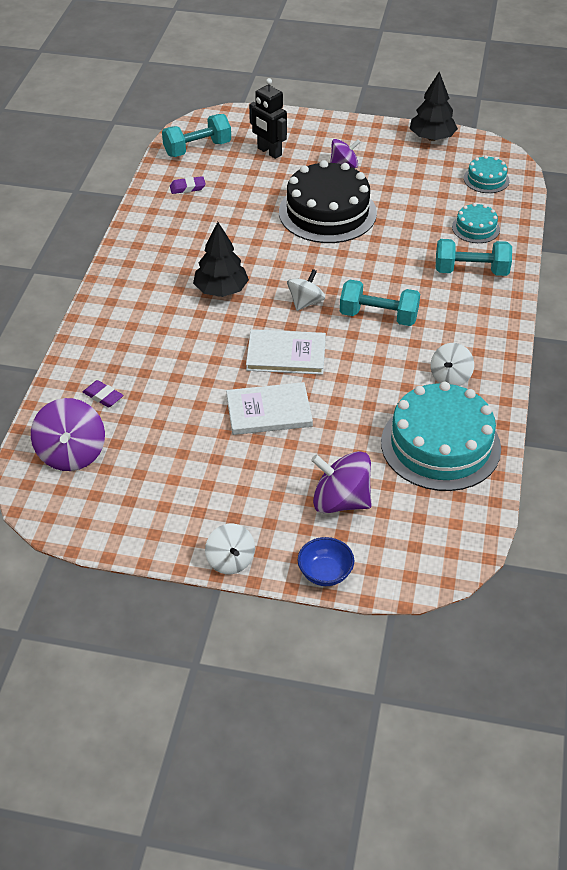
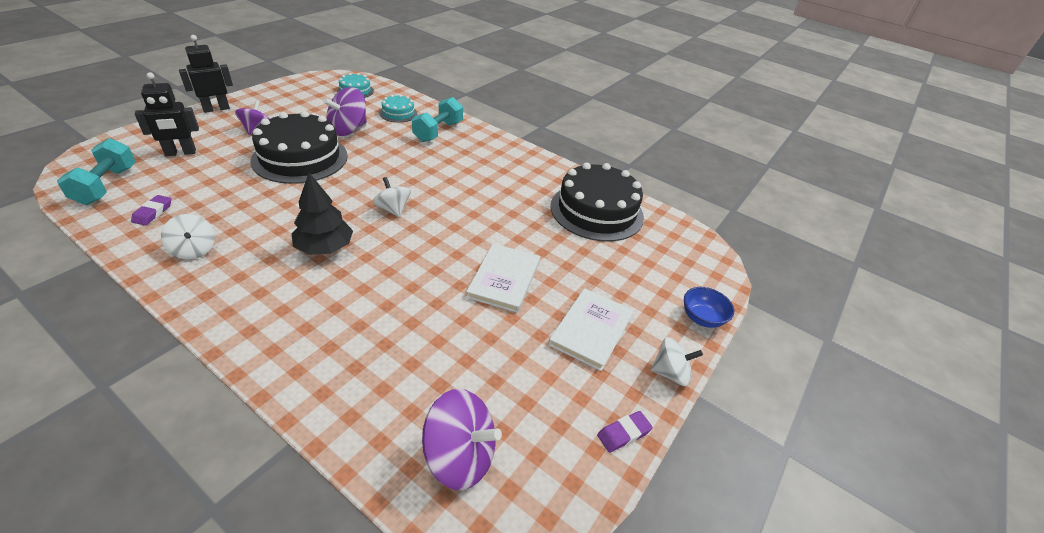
camera: 70 degrees left, 5 degrees down
purple eraser [83,380,124,407] -> purple eraser moved to [597,411,653,453]
white book [246,329,326,375] -> white book moved to [548,288,634,371]
purple spinning top [311,451,372,514] -> purple spinning top moved to [323,87,367,136]
turquoise dumbbell [340,280,420,326] -> none
turquoise cake [381,382,501,491] -> black cake [551,162,644,241]
black tree [410,72,458,141] -> none
white spinning top [431,343,474,386] -> white spinning top moved to [161,214,215,259]
none -> black robot [179,35,233,113]

